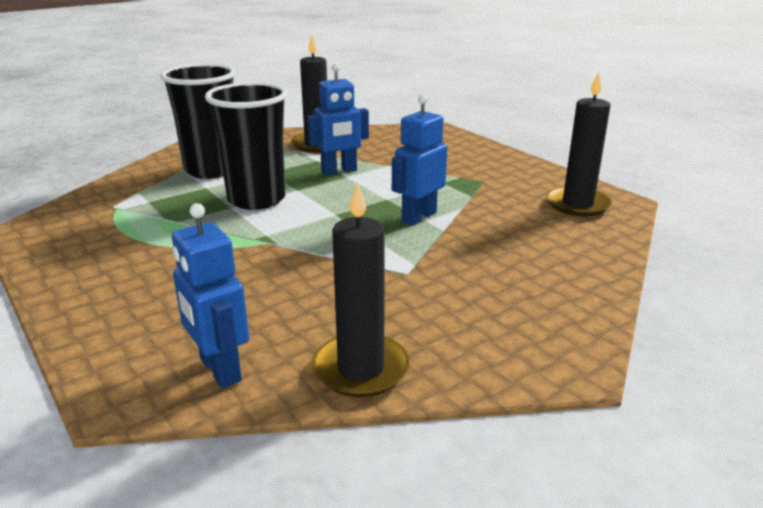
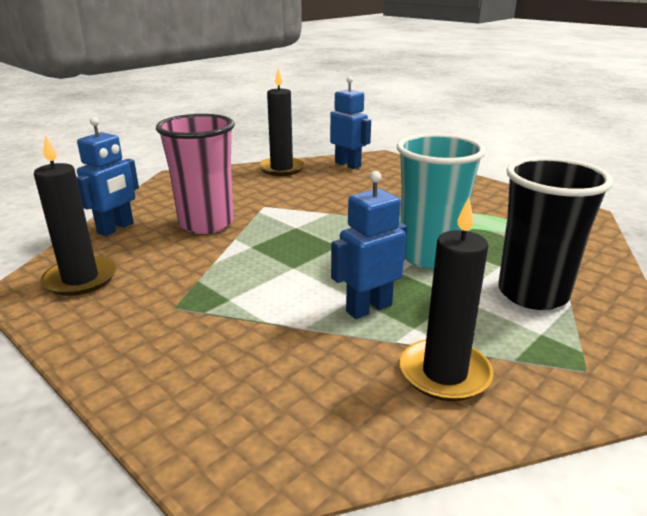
camera: 170 degrees right, 0 degrees up
black cup [205,82,287,210] -> turquoise cup [397,133,486,269]
blue robot [392,94,447,225] -> blue robot moved to [76,117,139,236]
none -> pink cup [156,114,235,234]

